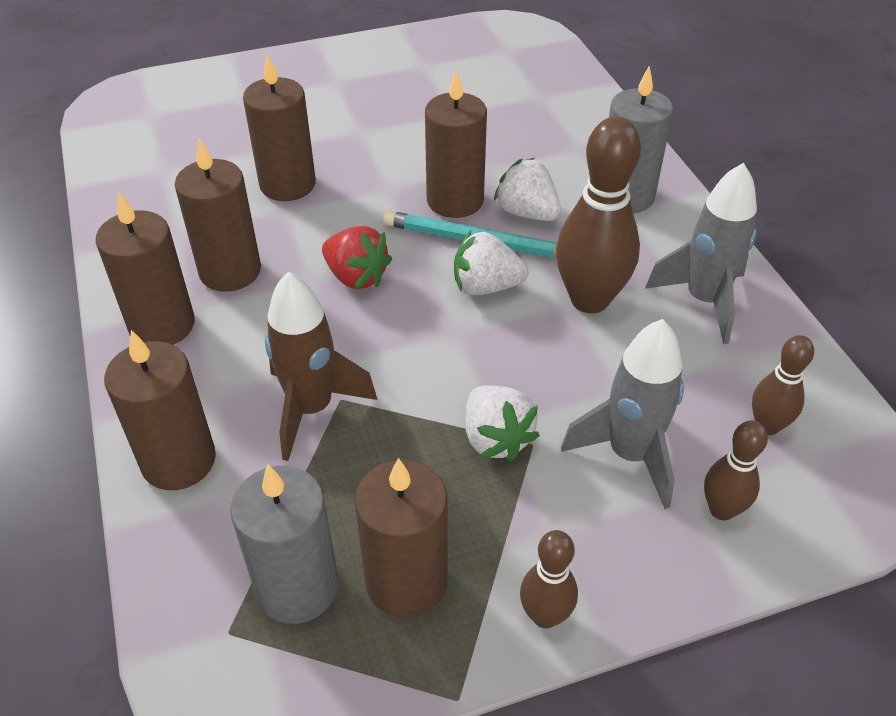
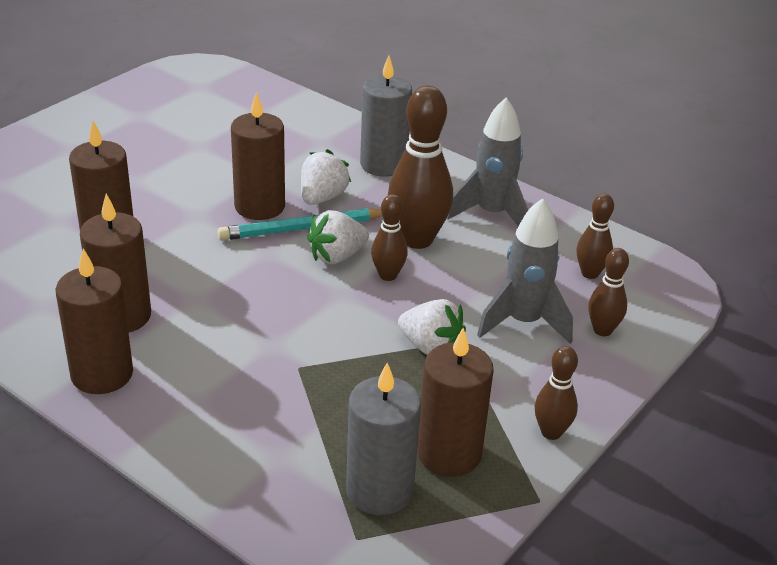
camera: 35 degrees left, 10 degrees down
brown candle [104,330,216,490] -> none
brown rocket [265,272,377,461] -> none
red strawberry [322,226,392,289] -> none
white strawberry [494,158,561,221] -> white strawberry turned 105 degrees clockwise [301,149,351,205]
none -> brown bowling pin [371,194,408,281]

